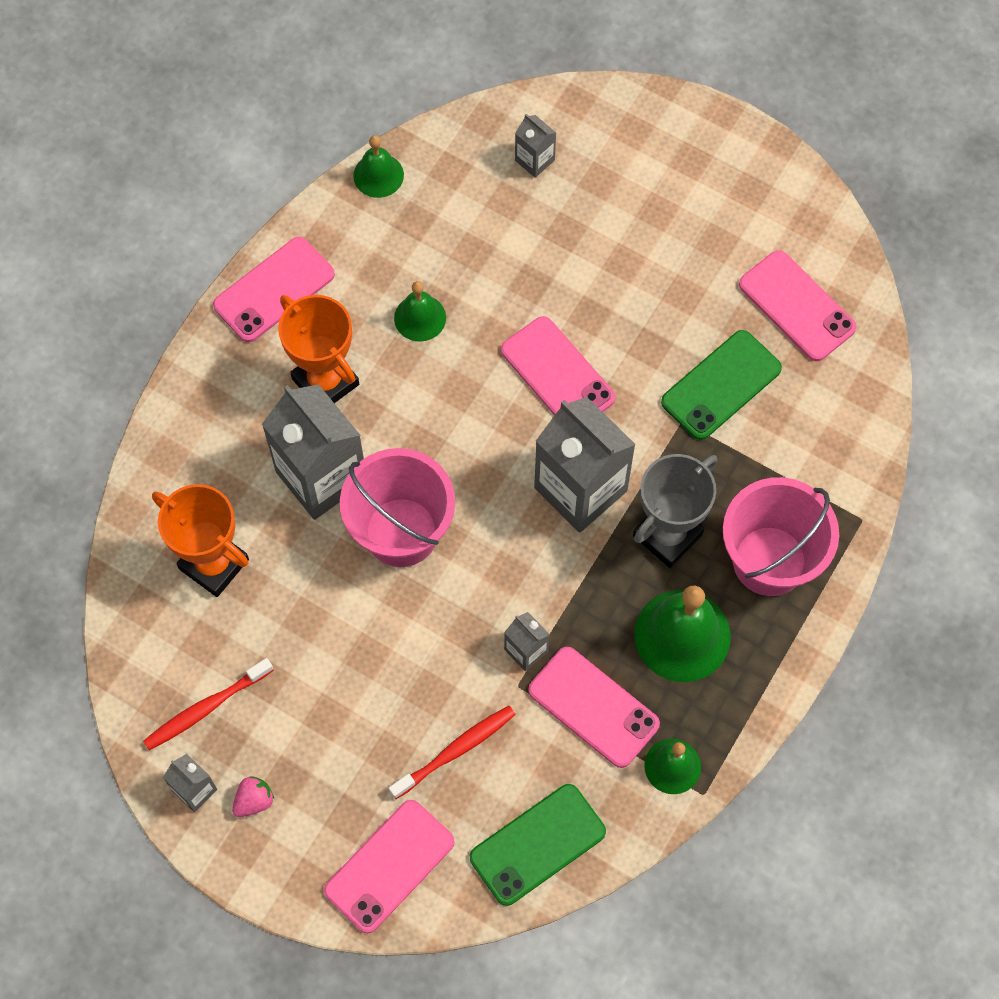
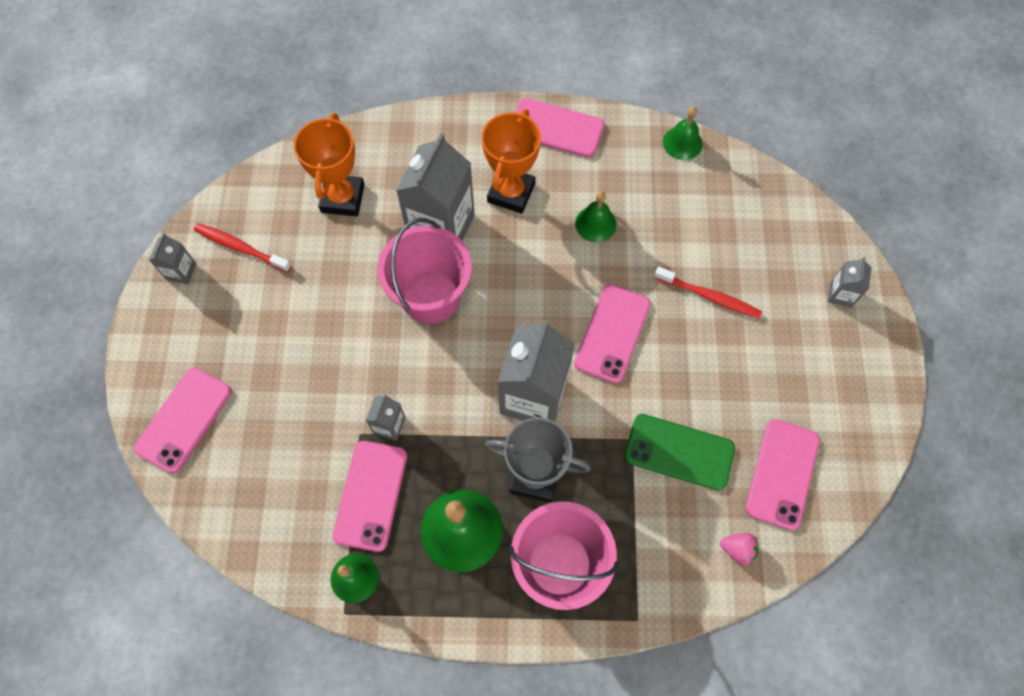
camera: 60 degrees right, 0 degrees up
pink strawberry [232,776,274,817] -> pink strawberry moved to [720,533,759,565]
pink phone [324,800,455,933] -> pink phone turned 75 degrees counterclockwise [134,367,232,474]
red toothbrush [389,706,516,799] -> red toothbrush moved to [654,267,762,319]
green phone [470,784,606,906] -> none
grey carton [515,114,556,178] -> grey carton moved to [828,257,872,308]

